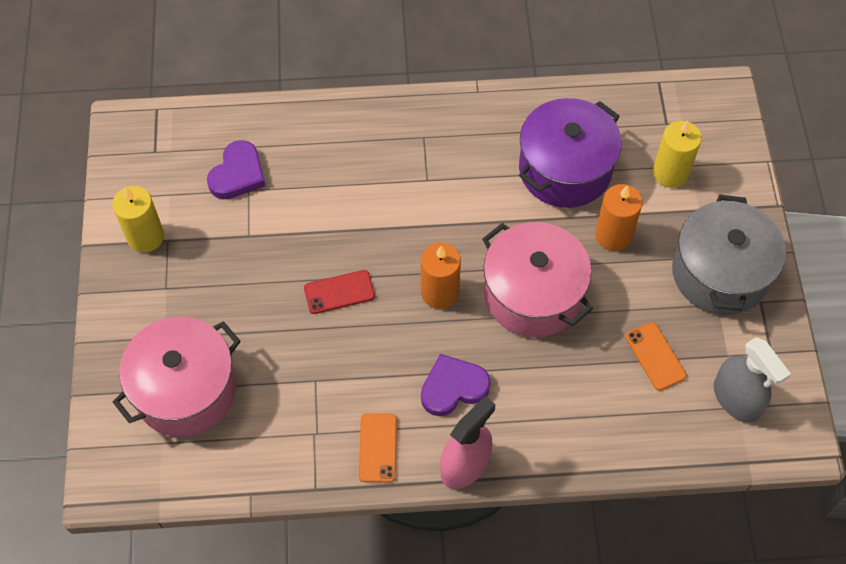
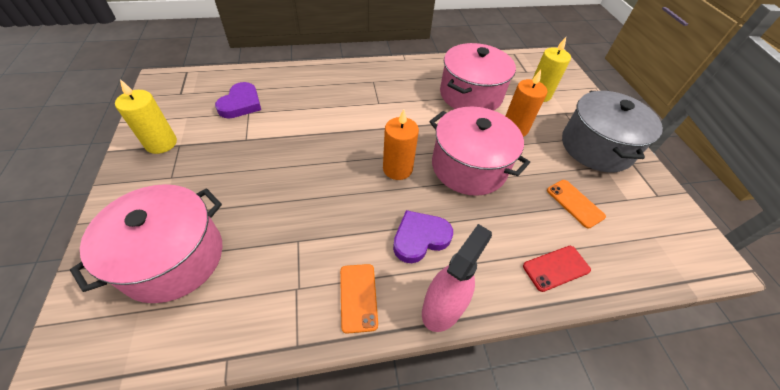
camera: 10 degrees left, 10 degrees down
red phone [304,270,375,314] -> red phone moved to [523,246,591,292]
purple pot [519,98,622,208] -> pink pot [440,43,516,111]
grey spray bottle [714,337,791,423] -> none

